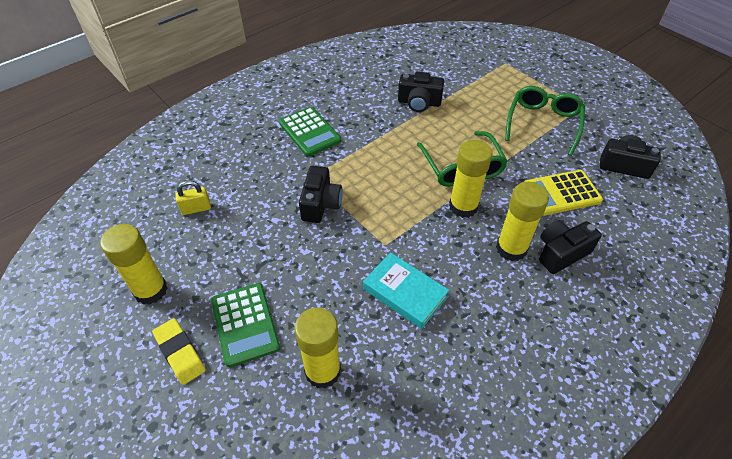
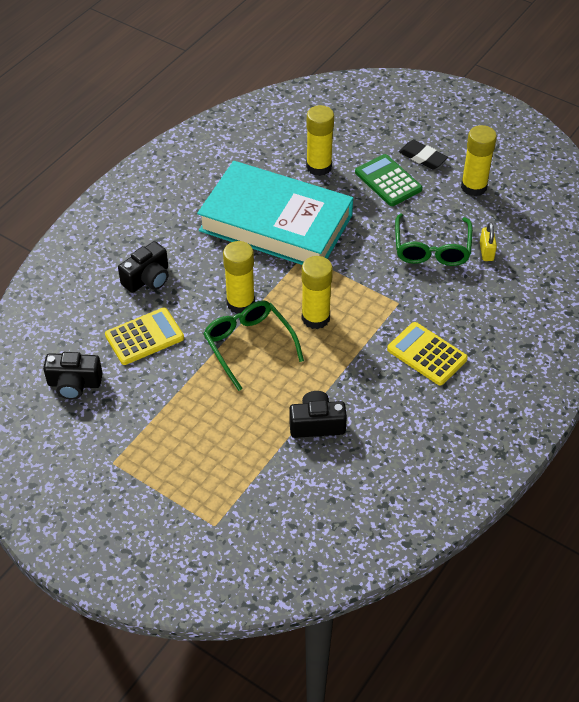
camera: 165 degrees right, 0 degrees up
yellow eraser [152,318,206,385] -> black eraser [399,140,448,169]
yellow padlock [175,180,211,215] -> yellow padlock turned 60 degrees counterclockwise [480,222,497,261]
green calculator [279,107,341,157] -> yellow calculator [387,322,468,386]
black camera [299,166,342,223] -> none
turquoise book [363,252,449,329] -> turquoise book [197,161,353,265], size x2.22
yellow glue stick [496,182,549,261] -> yellow glue stick moved to [302,256,333,329]
green glasses [505,86,585,156] -> green glasses moved to [395,214,473,266]

